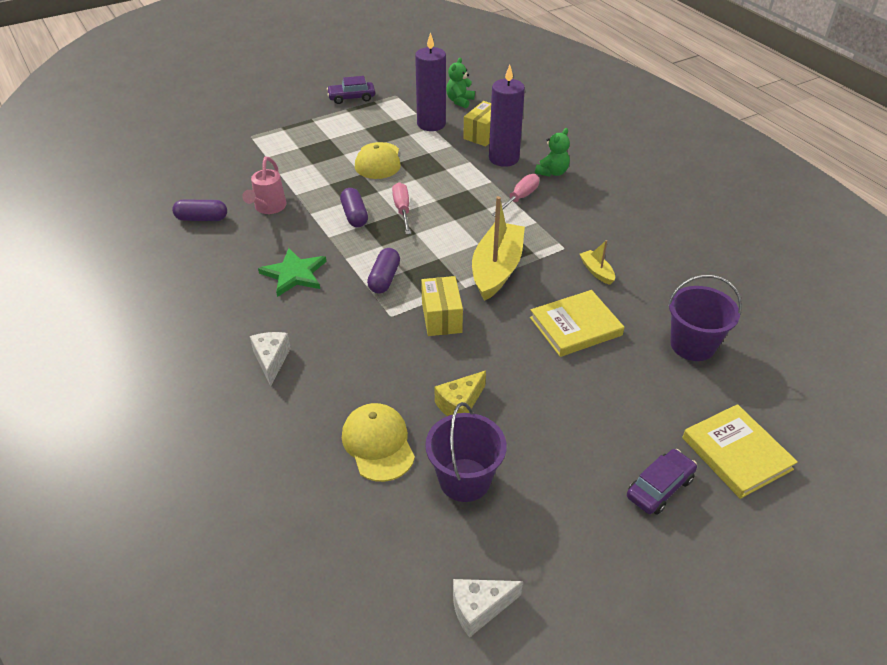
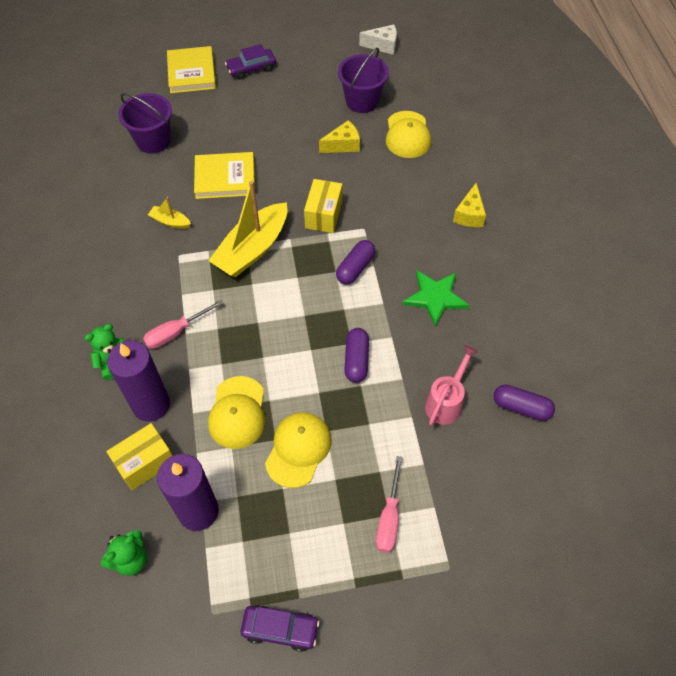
camera: 160 degrees left, 15 degrees up
white cheese [250,332,291,386] -> yellow cheese [453,183,486,227]
pink screwdriver [392,182,411,234] -> pink screwdriver moved to [376,456,403,553]
yellow boat [580,240,615,285] -> yellow boat turned 120 degrees clockwise [148,197,191,229]
none -> yellow cap [208,376,265,449]

